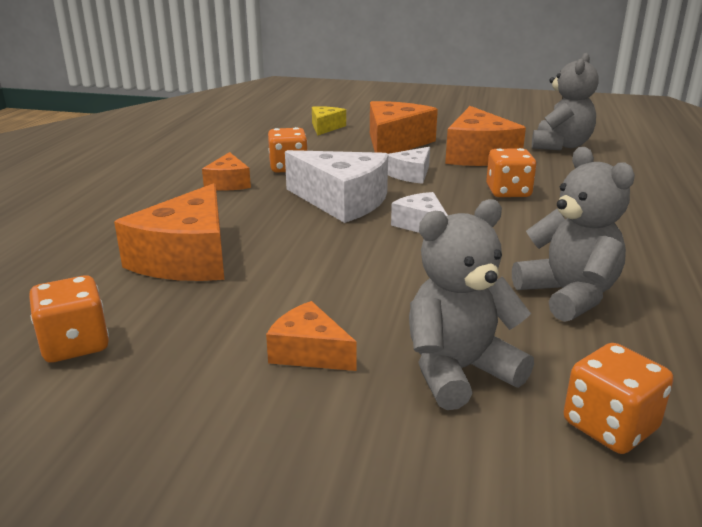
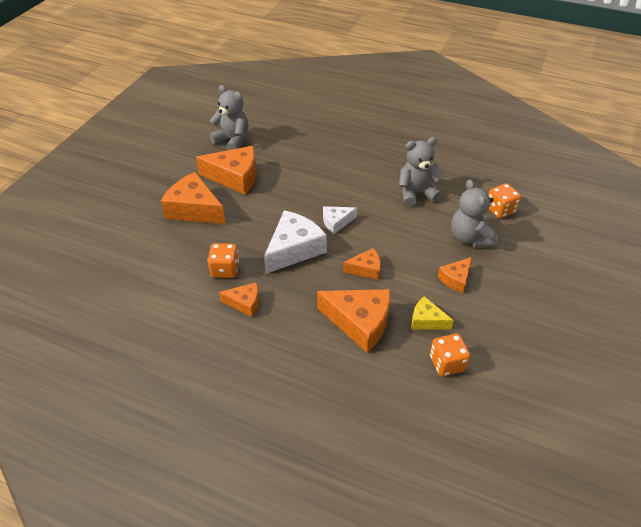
camera: 80 degrees left, 20 degrees up
yellow cheese [312,106,346,136] -> yellow cheese moved to [411,296,454,330]
white cheese [388,147,430,184] -> none
orange dice [486,148,536,197] -> none
none -> orange cheese [343,248,381,280]

